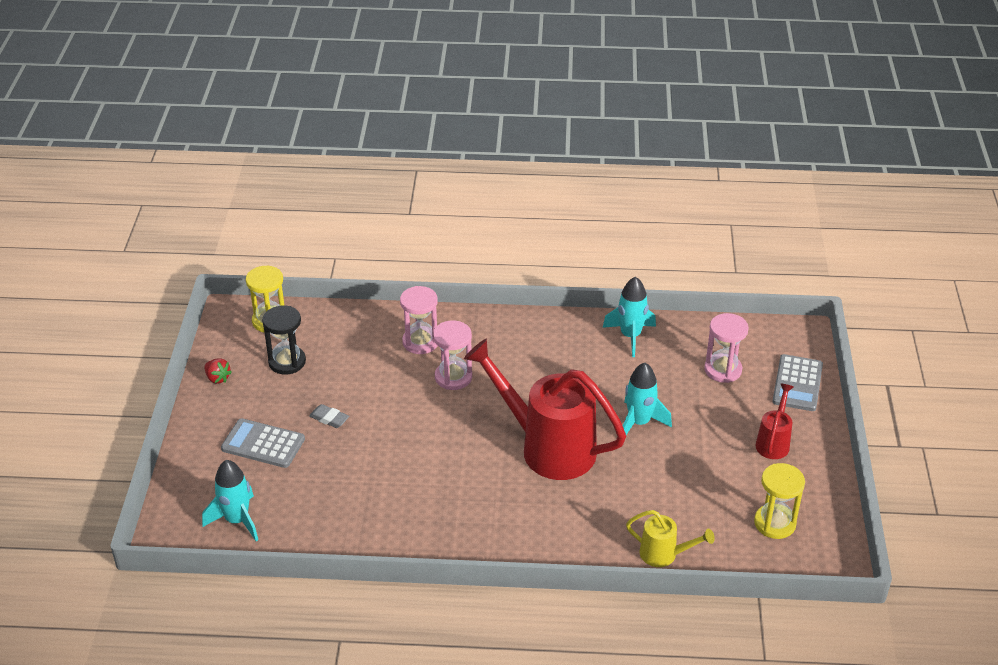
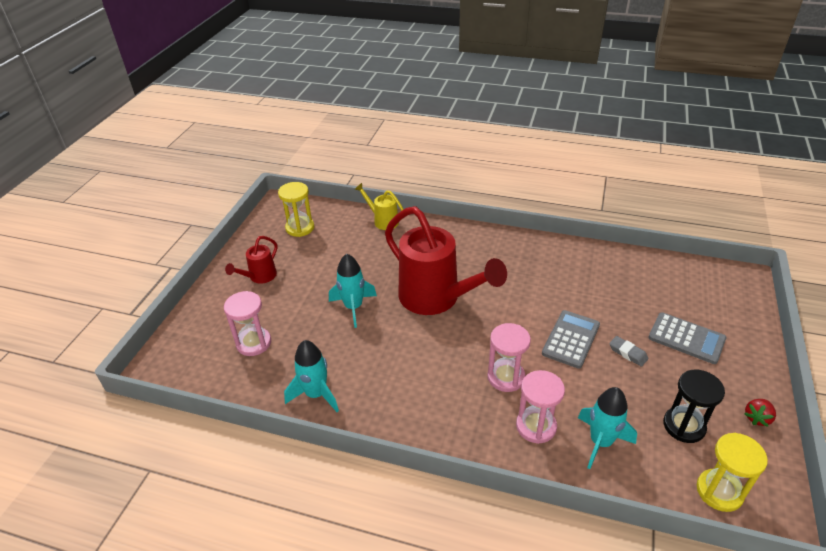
camera: 165 degrees left, 0 degrees up
turquoise rocket [202,460,258,541] -> turquoise rocket moved to [578,387,637,469]
red strawberry [204,358,232,384] -> red strawberry turned 105 degrees counterclockwise [744,399,776,427]
grey calculator [772,354,823,411] -> grey calculator moved to [542,310,600,369]

